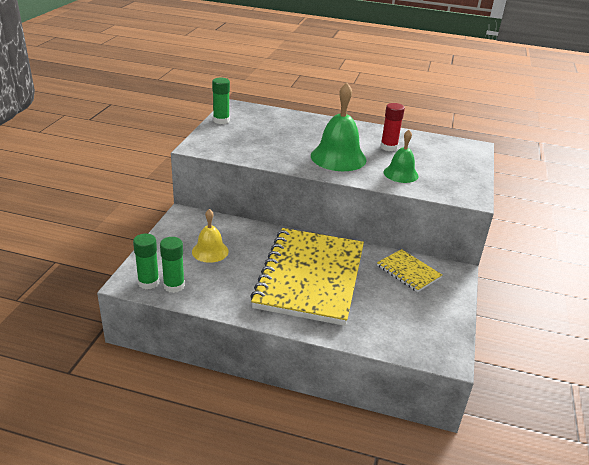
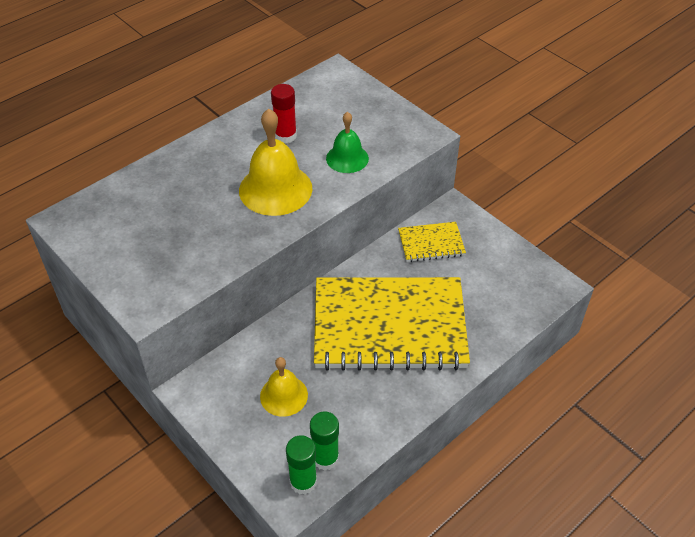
camera: 55 degrees left, 15 degrees up
green glue stick [212,77,230,124] -> none
yellow notebook [250,228,364,326] -> yellow notebook turned 45 degrees counterclockwise [314,277,470,371]
green bell [311,83,367,171] -> yellow bell [239,108,312,216]

